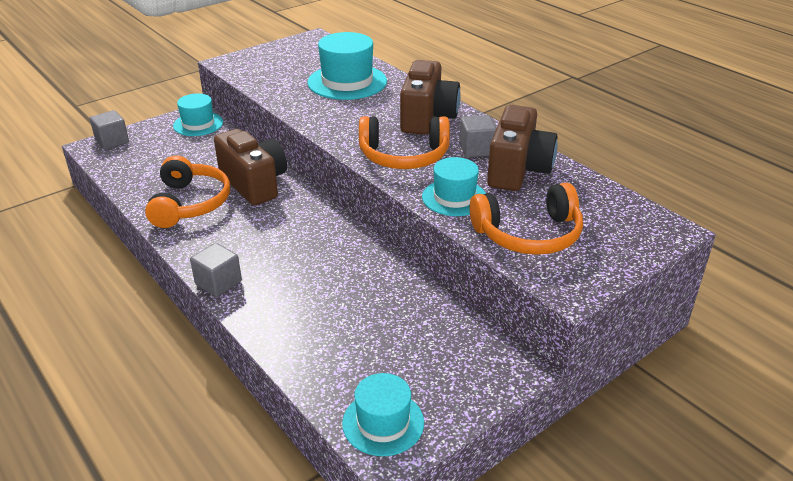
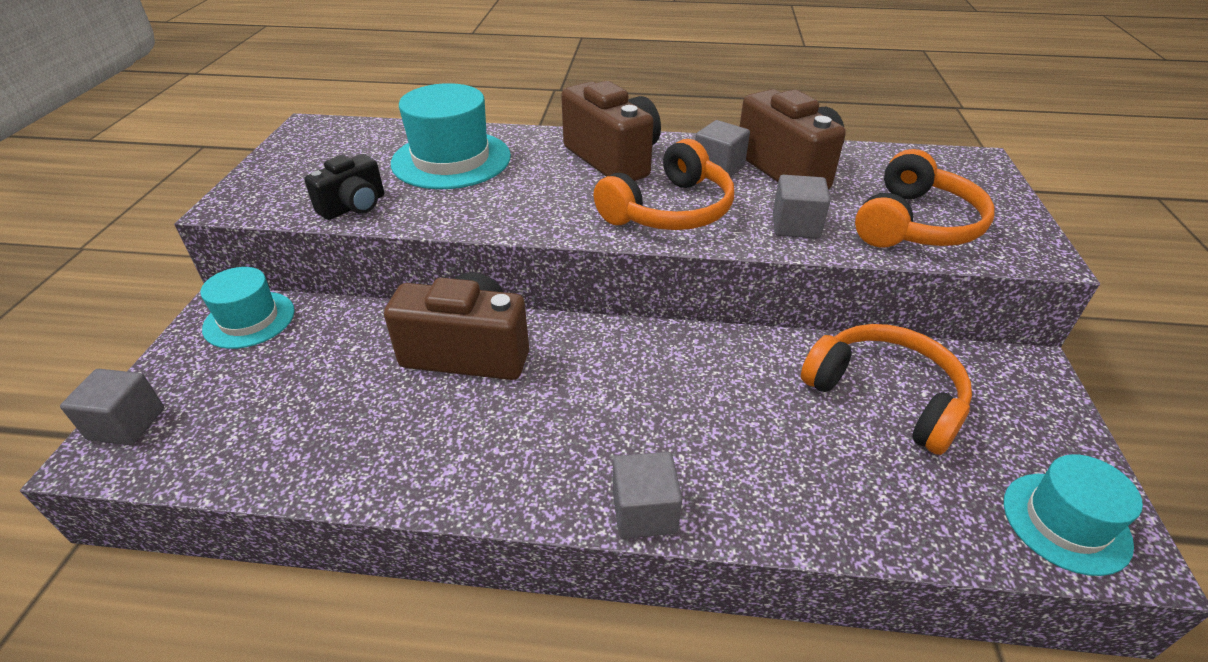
camera: 45 degrees left, 5 degrees up
orange headphones [145,156,230,228] -> orange headphones moved to [801,324,972,455]
turquoise hat [422,157,486,216] -> grey cube [773,175,830,239]
none -> black camera [304,154,384,220]

